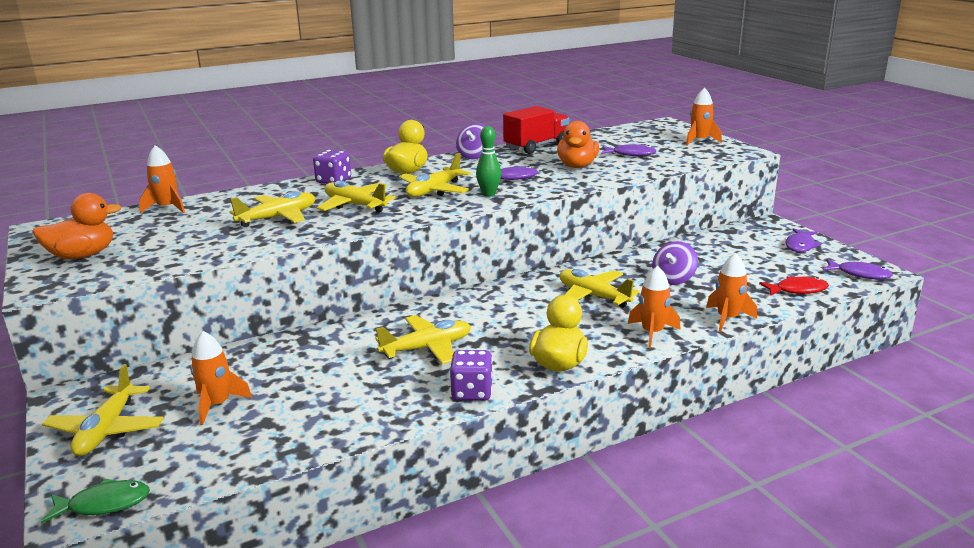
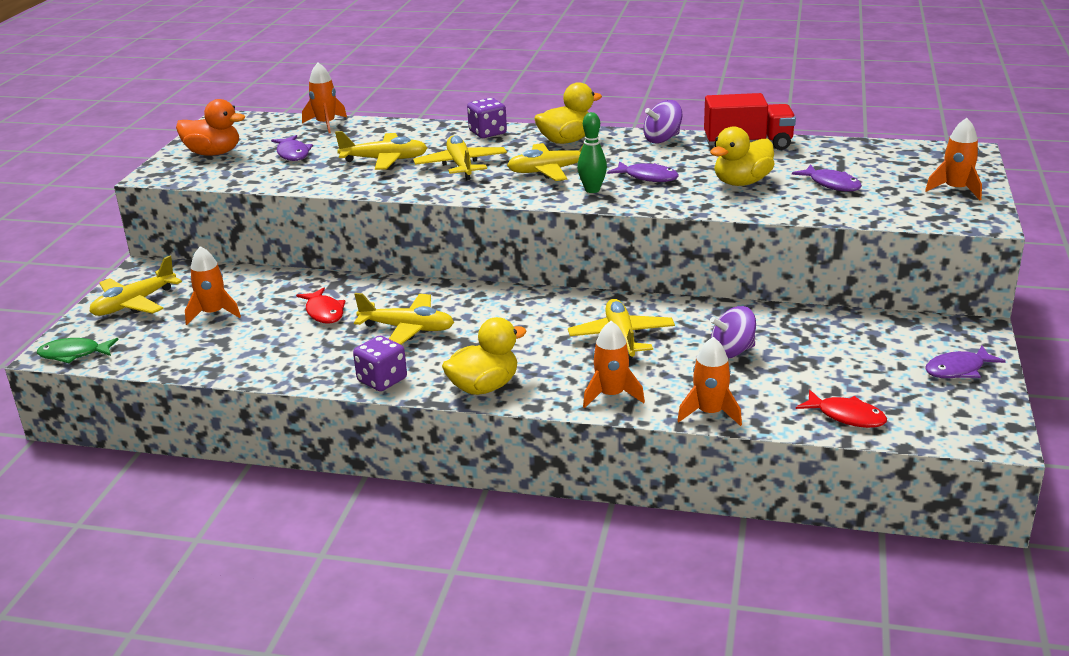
camera: 40 degrees right, 5 degrees up
green fish [41,479,150,524] -> green fish turned 150 degrees clockwise [37,338,119,363]
orange duck [557,121,599,168] -> yellow duck [710,126,775,186]
purple fish [823,259,893,280] -> purple fish moved to [271,135,313,161]
none -> red fish [296,288,346,324]

